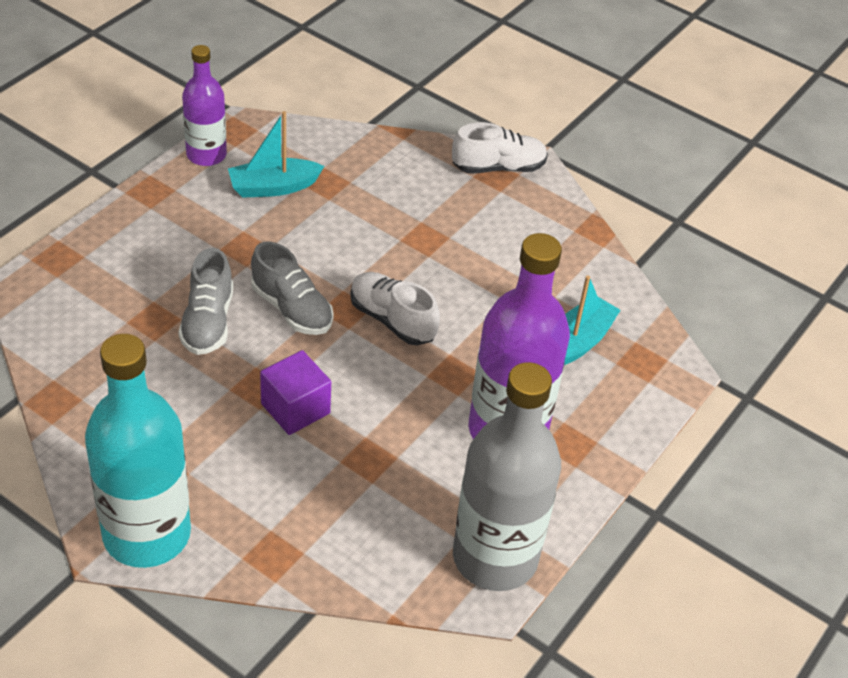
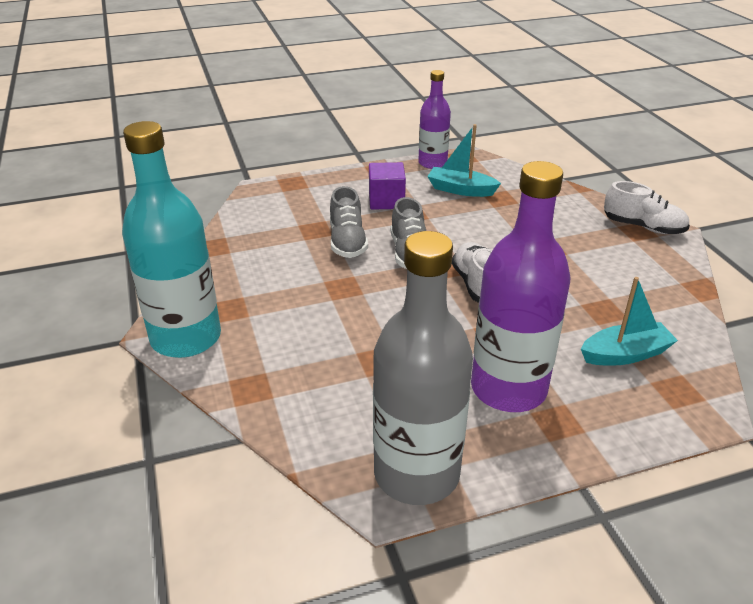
camera: 40 degrees right, 10 degrees down
grey shoe [178,248,233,355] -> grey shoe turned 45 degrees counterclockwise [330,186,368,258]
purple cube [260,350,331,435] -> purple cube moved to [369,162,406,210]

